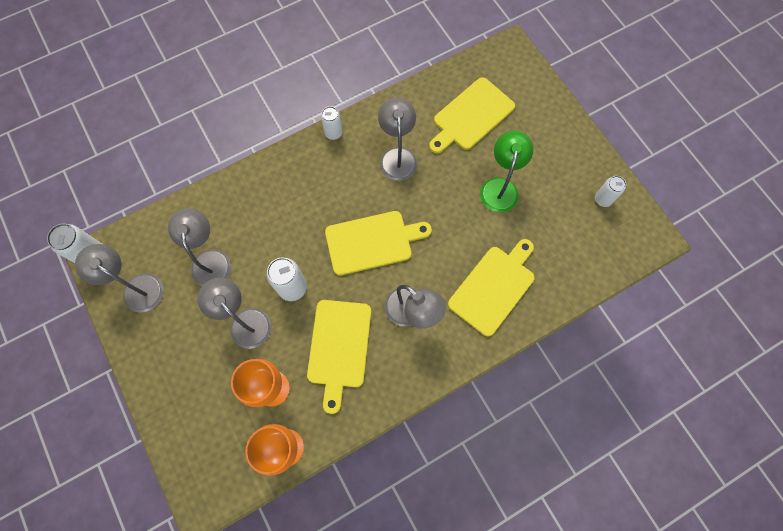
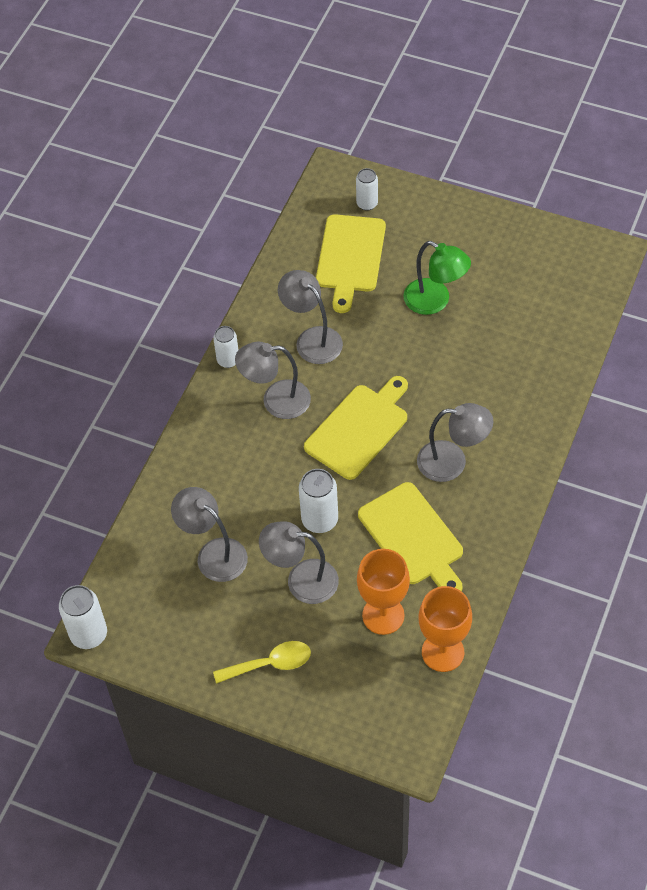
camera: 35 degrees left, 15 degrees down
grey lamp [75,244,164,313] -> grey lamp moved to [235,342,311,419]
yellow cutting board [448,239,535,336] -> none
green lamp [480,131,533,213] -> green lamp turned 150 degrees clockwise [403,241,471,315]
white can [595,176,626,207] -> white can moved to [356,168,378,211]
none -> yellow spoon [213,641,311,684]

